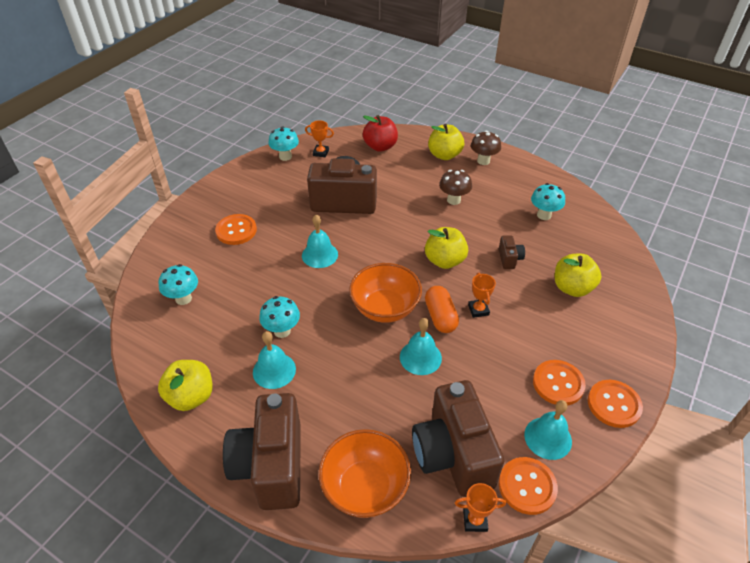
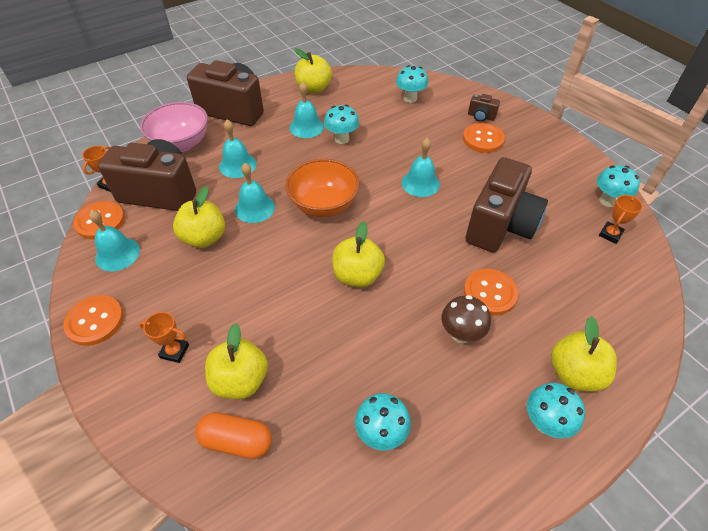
camera: 115 degrees right, 5 degrees up
orange bowl [319,429,411,518] -> pink bowl [140,102,208,152]
red apple [363,115,398,152] -> none
orange capsule [425,286,459,333] -> orange capsule moved to [195,412,272,459]
orange trophy [468,273,496,318] -> orange trophy moved to [139,312,189,363]
brown mushroom [471,131,501,165] -> turquoise mushroom [527,383,585,439]
brown camera [499,235,525,269] -> brown camera moved to [468,94,500,122]
orange button [533,360,586,405] -> orange button moved to [464,269,518,316]
none -> yellow apple [173,186,225,248]
none -> turquoise bell [219,120,257,178]

